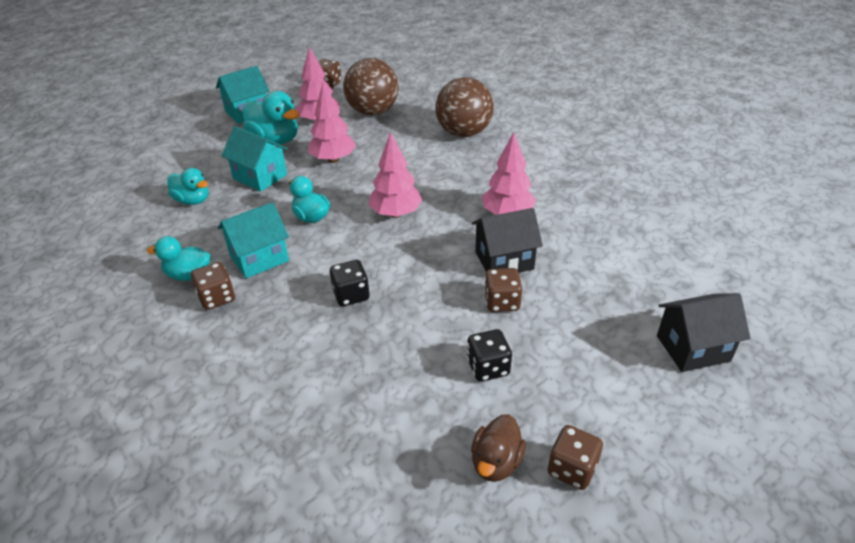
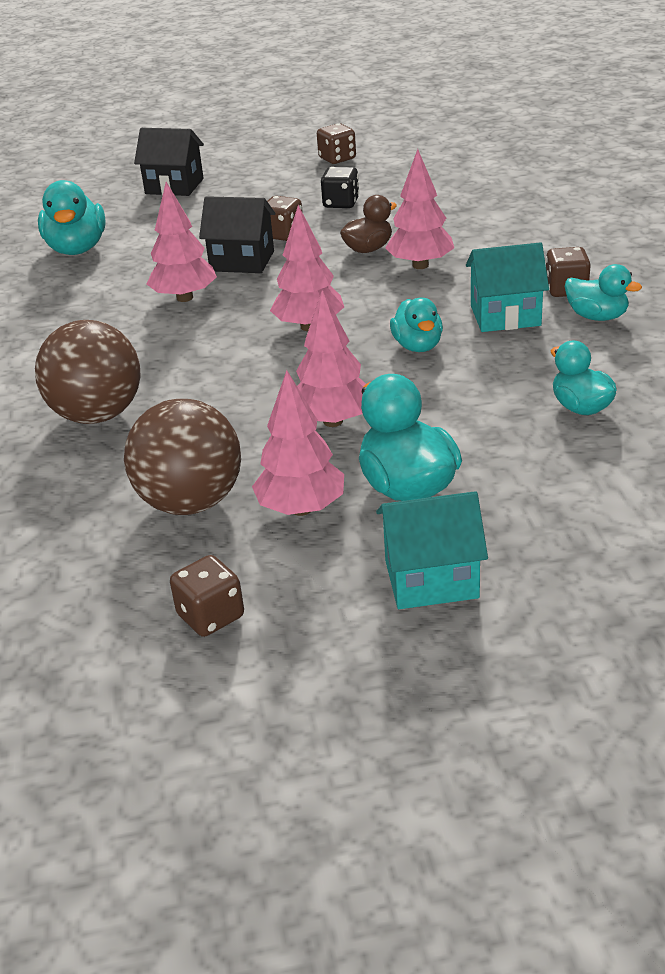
camera: 150 degrees left, 5 degrees down
turquoise house [221,126,288,192] -> none
black dice [330,260,370,306] -> pink tree [385,149,454,269]
brown duck [471,414,526,482] -> brown duck moved to [340,195,397,253]
none -> turquoise duck [38,180,106,255]

